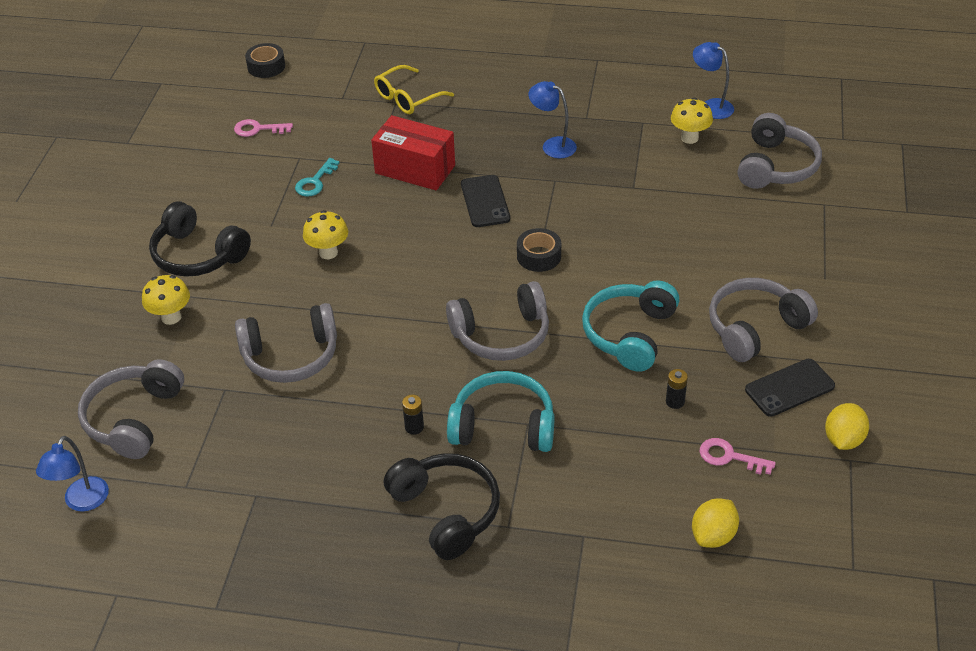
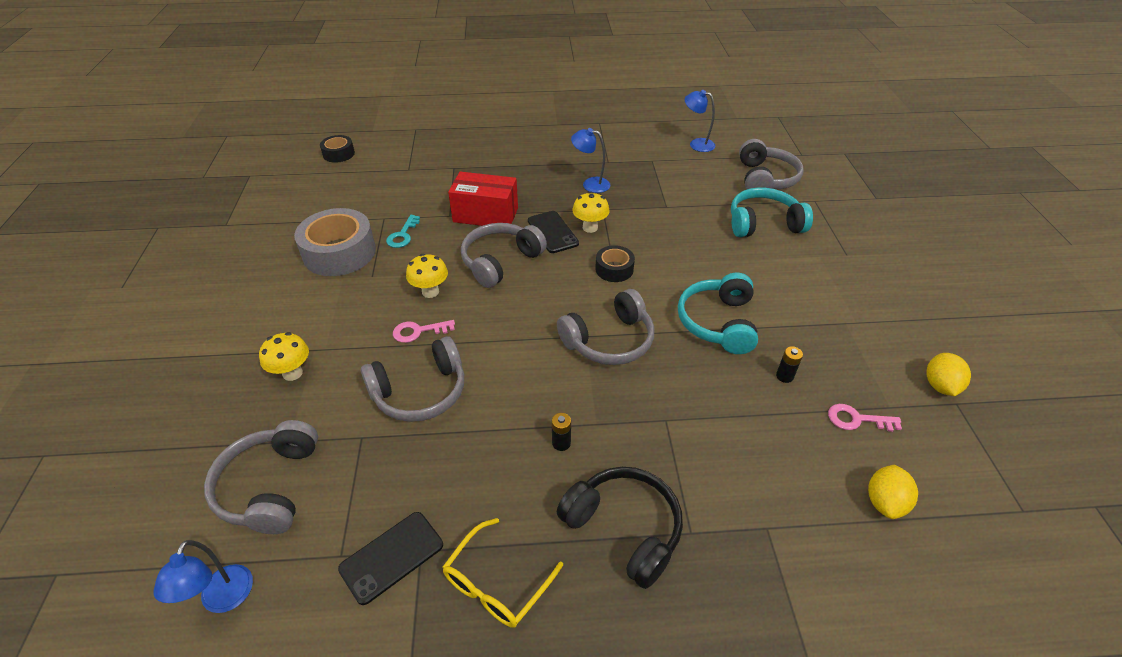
camera: 15 degrees left, 0 degrees up
black headphones [149,202,251,277] -> none
pink key [234,119,293,137] -> pink key moved to [393,320,455,343]
yellow glasses [374,65,454,114] -> yellow glasses moved to [442,518,563,628]
turquoise headphones [447,371,554,452] -> turquoise headphones moved to [731,188,813,237]
yellow mushroom [671,98,713,144] -> yellow mushroom moved to [572,192,610,233]
grey headphones [709,278,818,362] -> grey headphones moved to [461,223,547,288]
black phone [745,359,835,417] -> black phone moved to [338,512,443,605]
none -> grey tape [294,208,376,276]

